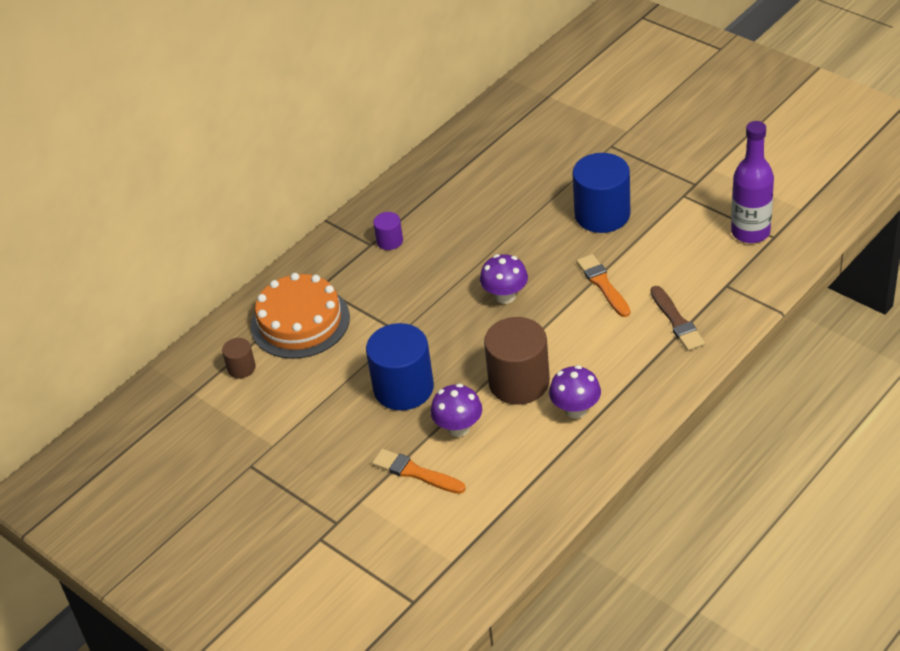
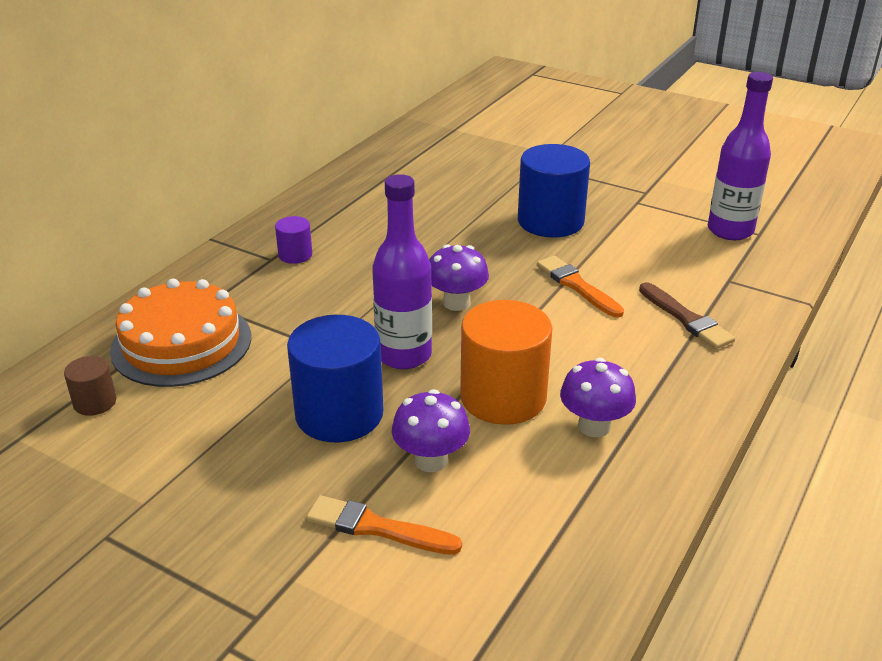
camera: 15 degrees left, 10 degrees down
brown cylinder [484,317,550,405] -> orange cylinder [460,300,552,425]
none -> purple bottle [372,174,432,369]

